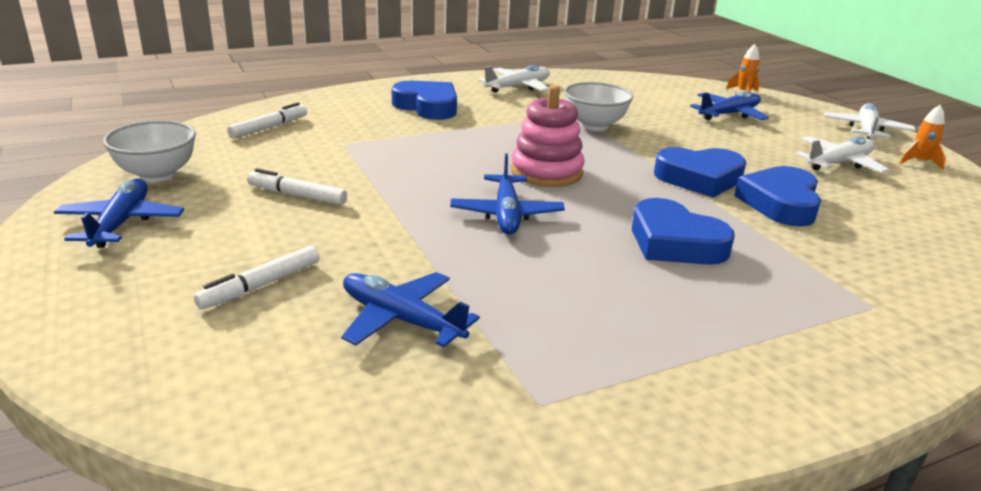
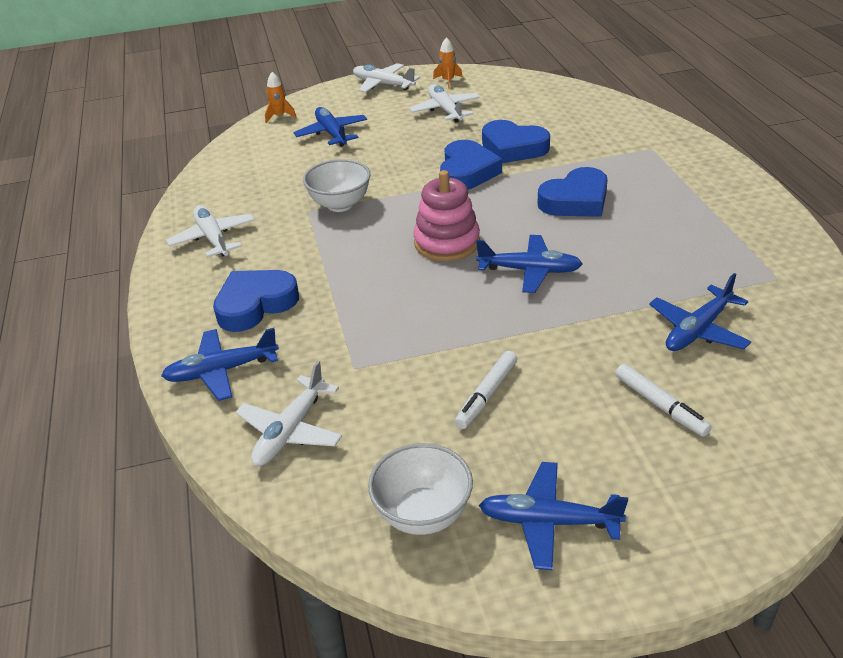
camera: 75 degrees left, 10 degrees up
white marker [227,103,307,139] -> white plane [236,361,342,466]
none -> blue plane [161,328,279,401]

